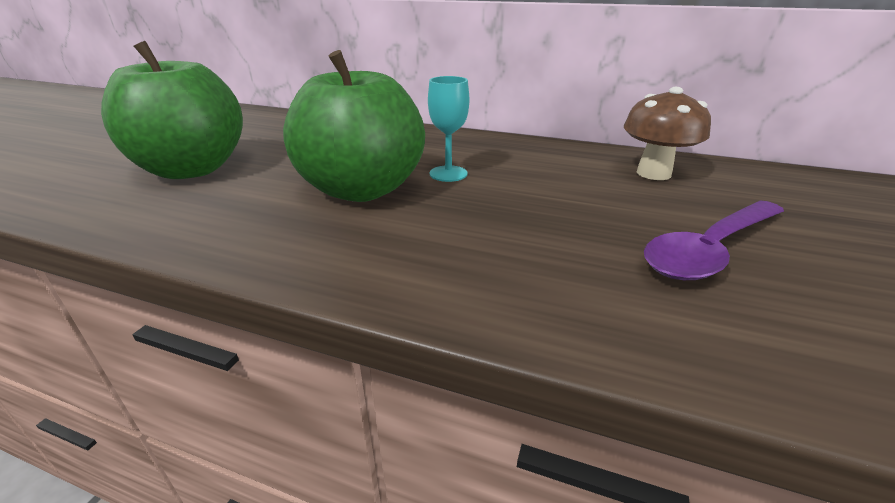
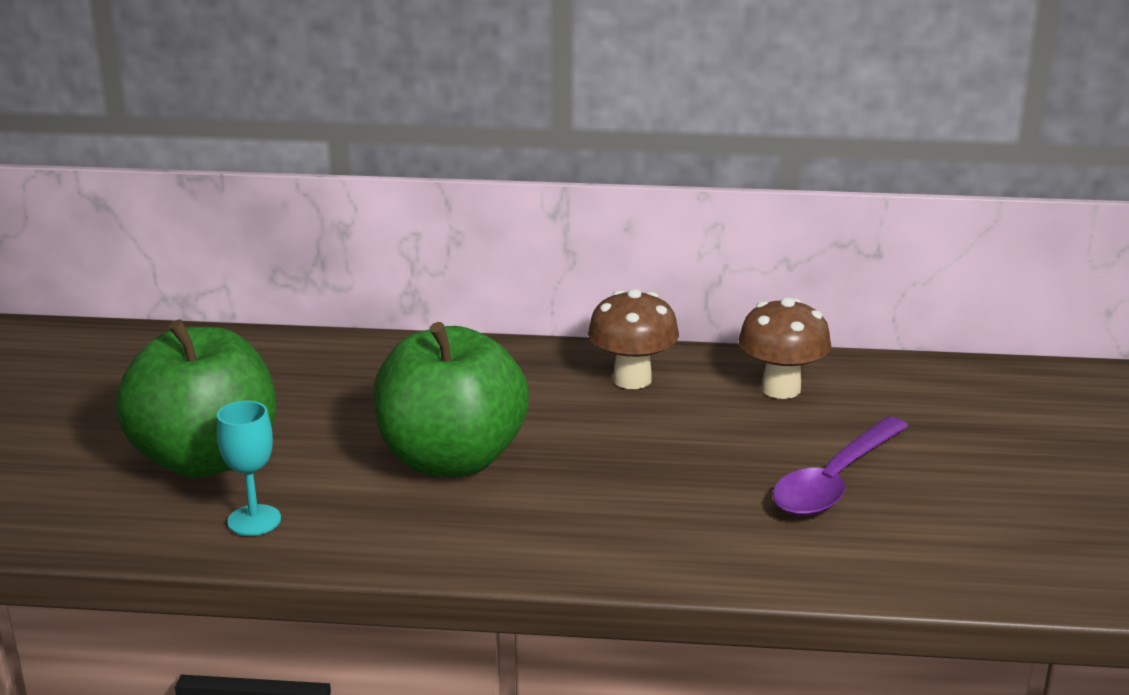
camera: 15 degrees left, 5 degrees down
turquoise goblet [428,76,469,182] -> turquoise goblet moved to [217,401,281,536]
none -> brown mushroom [588,289,679,389]

